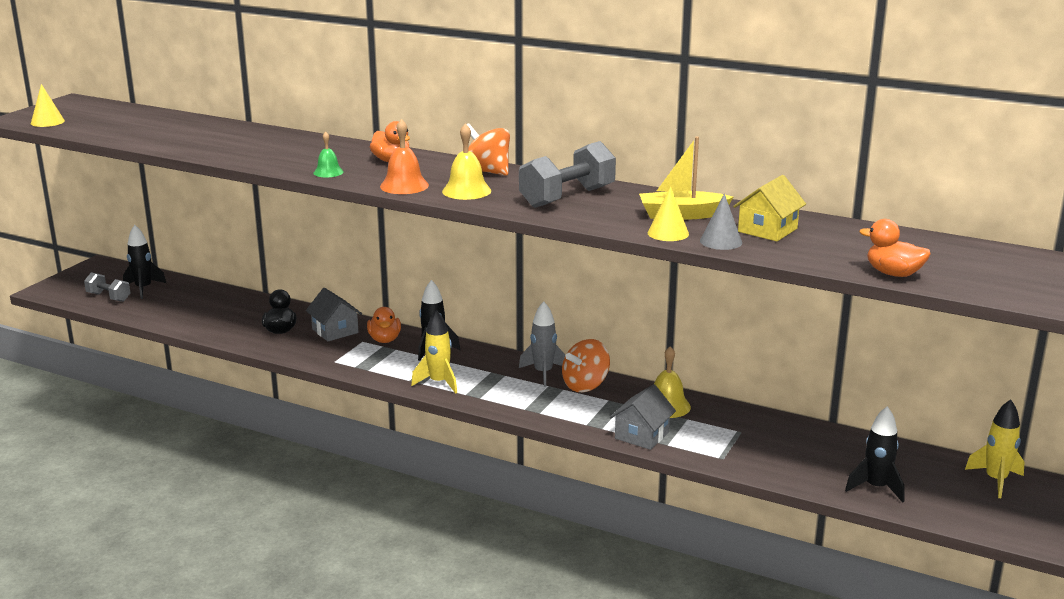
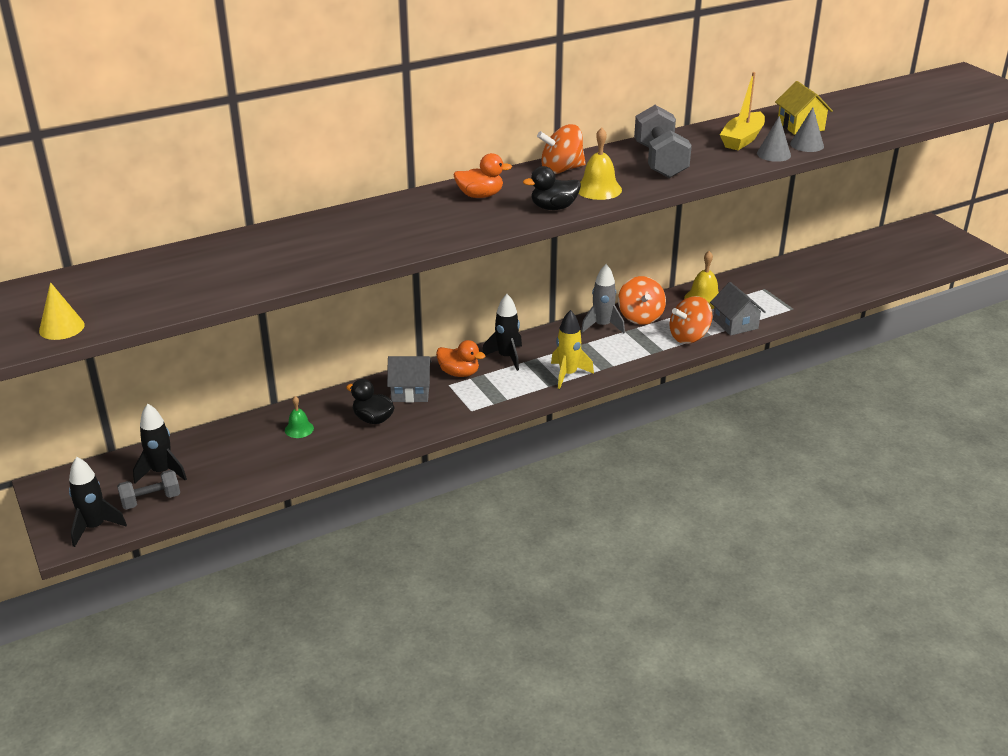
camera: 55 degrees left, 10 degrees up
green bell [313,131,344,178] -> green bell moved to [285,396,314,438]
orange bell [380,119,429,194] -> black duck [523,166,581,210]
yellow cone [647,186,689,241] -> grey cone [757,116,791,162]
black rocket [845,406,905,503] -> black rocket moved to [69,457,127,547]
orange duck [860,219,931,277] -> none
yellow rocket [965,399,1025,498] -> none
none -> orange spinning top [670,296,712,344]

